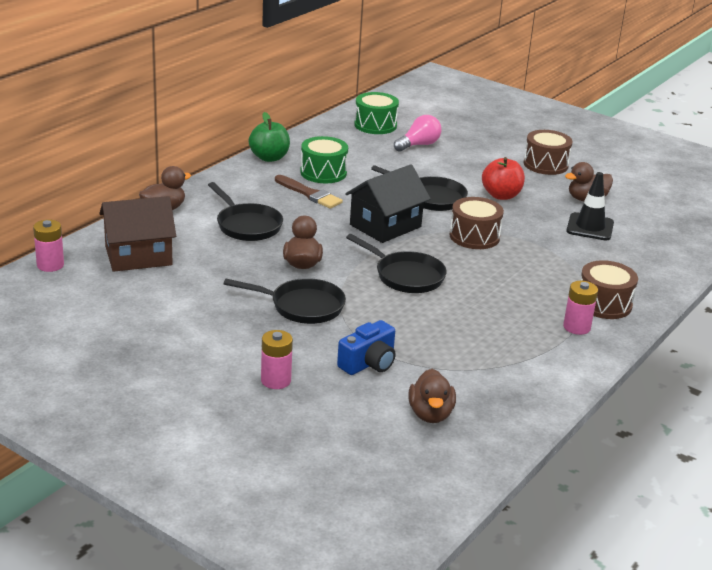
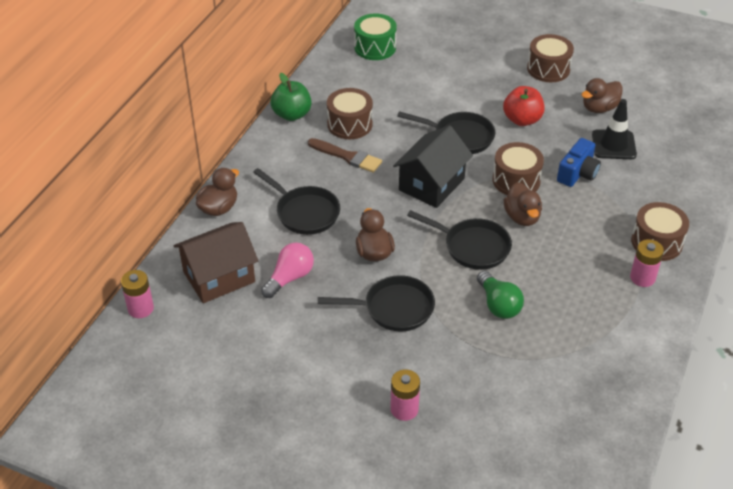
camera: 10 degrees left, 15 degrees up
green drum [300,136,348,183] -> brown drum [327,88,373,139]
blue camera [337,320,396,375] -> blue camera moved to [557,138,601,187]
pink light bulb [394,115,441,152] -> pink light bulb moved to [261,243,314,298]
brown duck [408,369,456,423] -> brown duck moved to [504,182,542,226]
none -> green light bulb [477,271,524,319]

